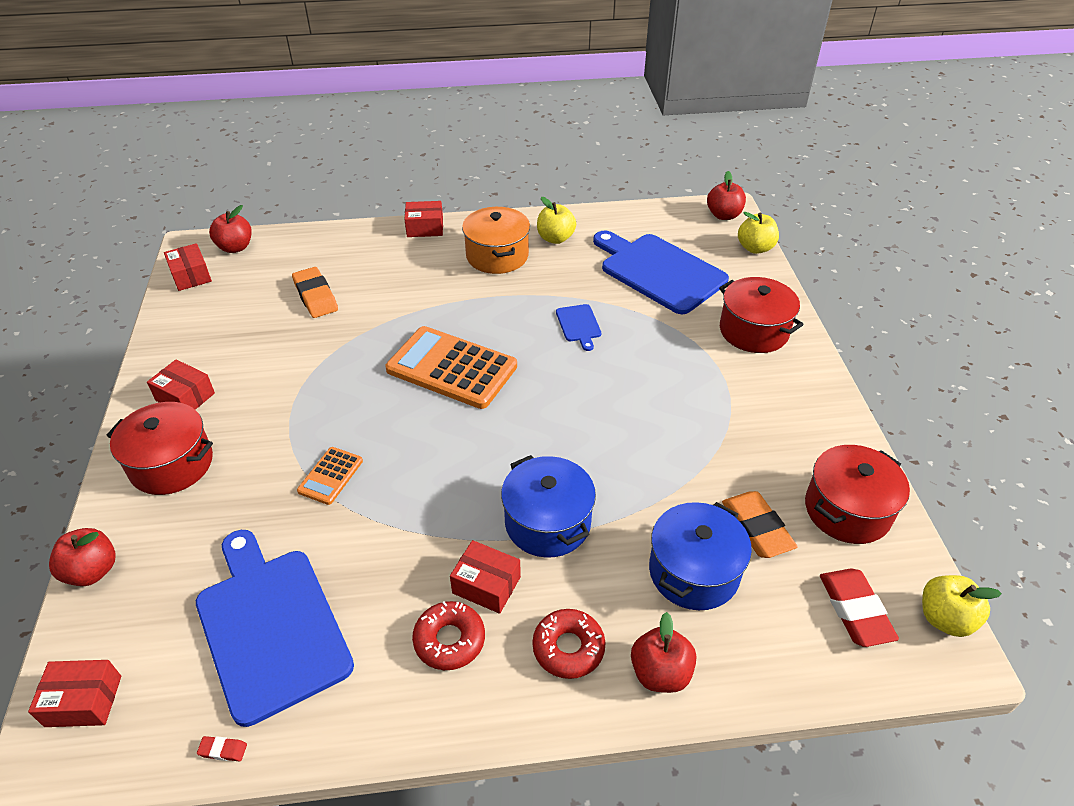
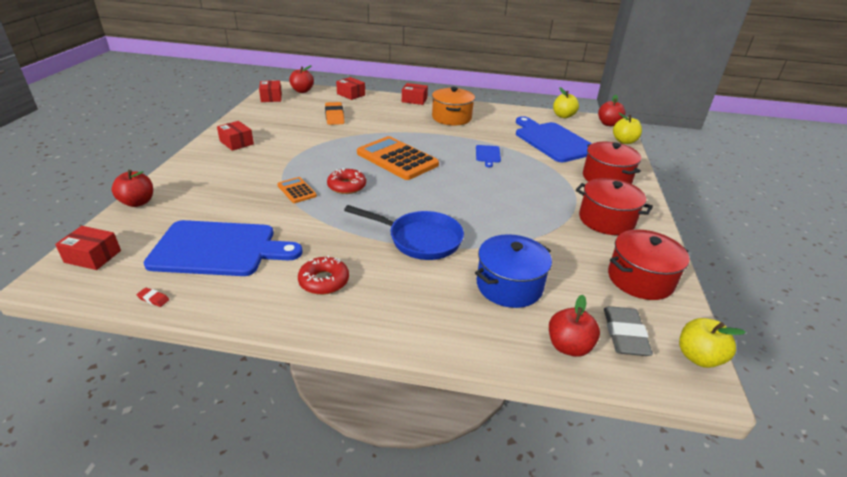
camera: 15 degrees right, 10 degrees down
red pot [106,402,213,495] -> red pot moved to [576,178,653,235]
blue cutting board [196,530,354,727] -> blue cutting board turned 105 degrees clockwise [143,220,302,276]
orange calculator [297,447,363,505] -> orange calculator turned 105 degrees clockwise [277,177,317,203]
red box [450,540,521,614] -> red box moved to [336,77,365,100]
blue pot [501,455,596,558] -> blue pan [344,205,464,260]
red donut [532,609,605,679] -> red donut moved to [327,168,366,194]
yellow apple [537,197,576,244] -> yellow apple moved to [553,87,579,118]
red apple [631,612,696,693] -> red apple moved to [549,295,600,357]
orange eraser [722,491,798,558] -> none
red eraser [820,568,899,647] -> grey eraser [604,306,653,356]

